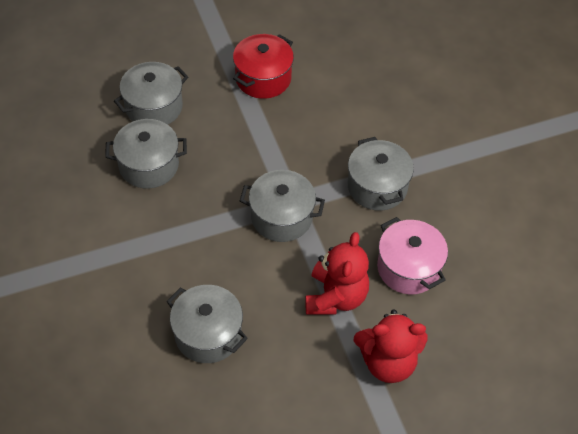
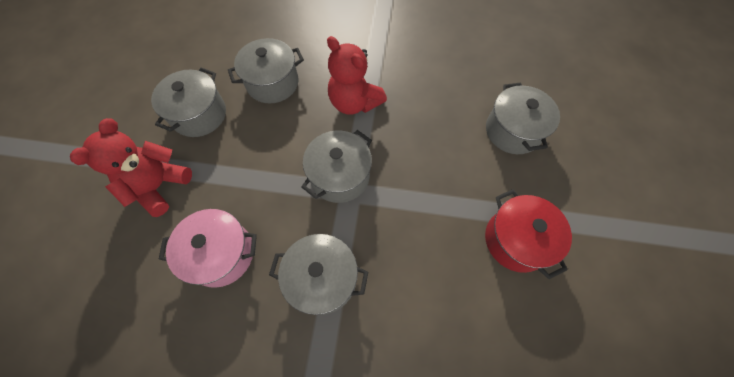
camera: 120 degrees right, 10 degrees up
grey pot [105,119,187,189] -> grey pot moved to [151,68,226,137]
red teddy bear [305,232,369,315] -> red teddy bear moved to [327,36,387,114]

